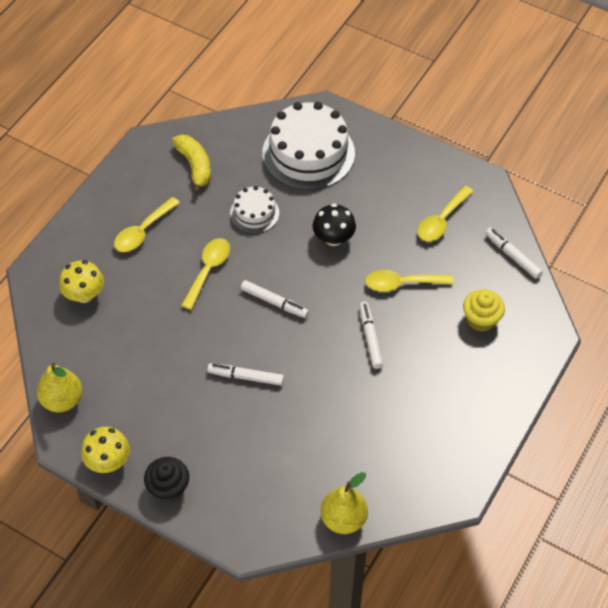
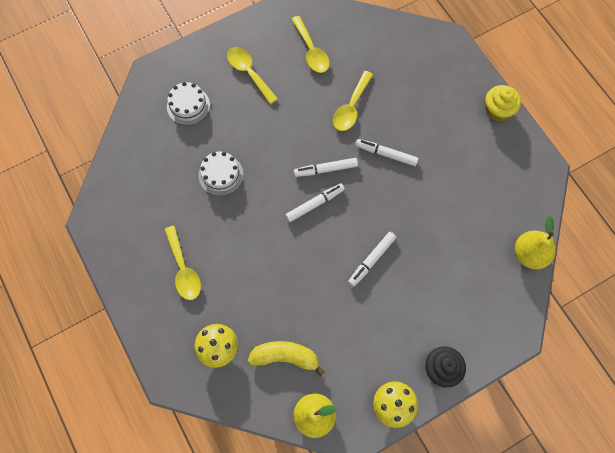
camera: 60 degrees left, 15 degrees up
yellow banana [172,135,211,194] -> yellow banana moved to [248,341,325,376]
yellow spoon [181,238,230,310] -> yellow spoon moved to [227,47,278,104]
white cake [262,102,355,190] -> white cake [167,82,210,125], size x0.51
black mushroom [313,204,356,246] -> none
yellow cupcake [463,289,505,332] -> yellow cupcake moved to [485,85,521,121]
white marker [485,228,543,279] -> white marker moved to [294,158,358,177]

